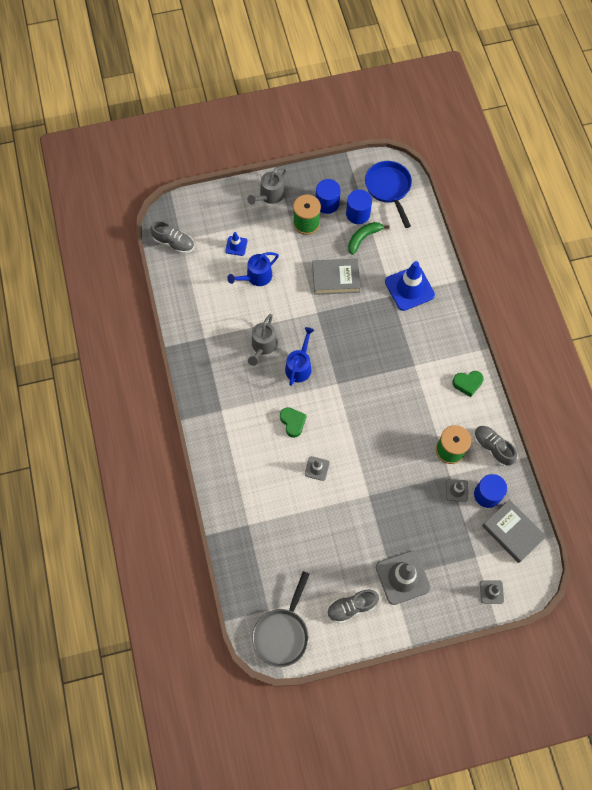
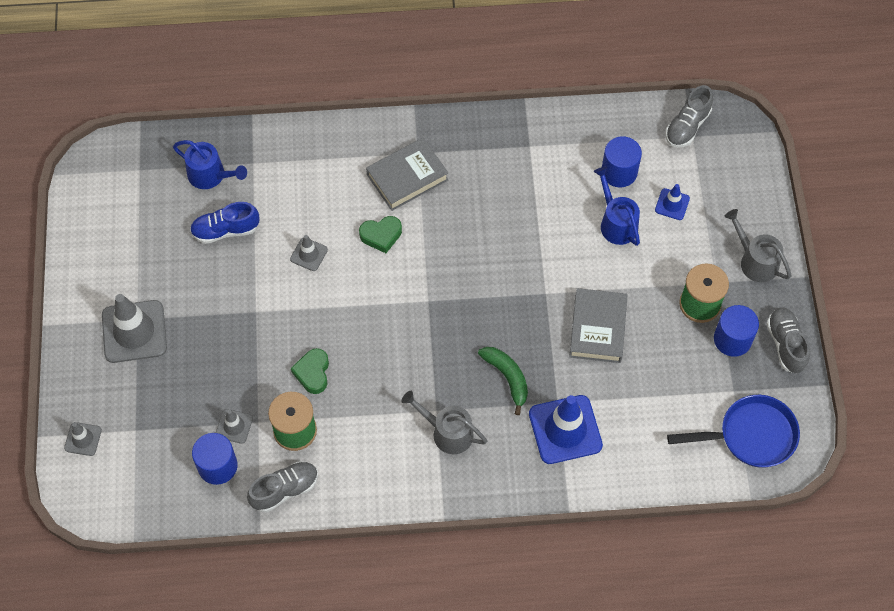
camera: 100 degrees right, 5 degrees down
grey watering can [248,314,278,366] -> grey watering can moved to [402,391,487,454]
grey pan [252,571,310,667] -> none
blue watering can [285,327,314,386] -> blue watering can moved to [173,140,247,189]
grey shoe [327,590,379,624] -> grey shoe moved to [766,307,810,373]
blue cylinder [346,190,372,224] -> blue cylinder moved to [602,136,642,187]
green banana [348,222,389,255] -> green banana moved to [478,347,528,415]
green heart [452,371,484,397] -> green heart moved to [291,348,329,394]
grey book [482,499,547,563] -> grey book moved to [366,138,448,211]
none -> blue shoe [190,202,260,244]

